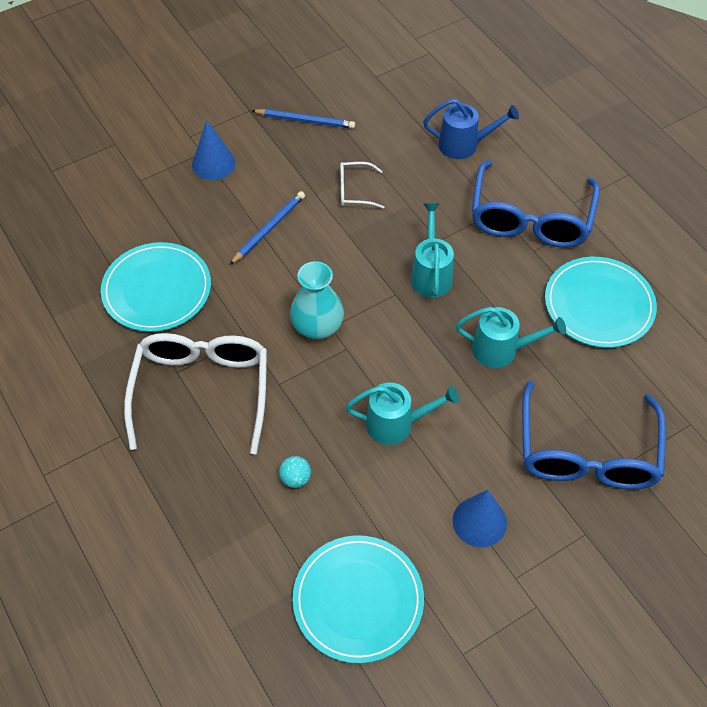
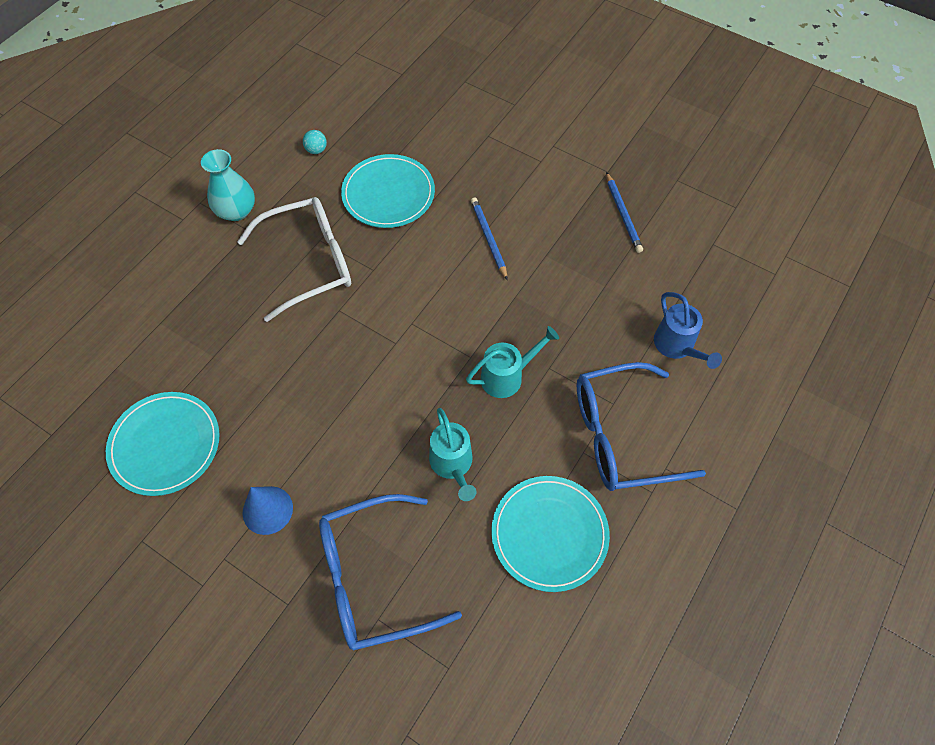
camera: 65 degrees right, 5 degrees up
blue cone [192,120,236,180] -> none
blue pencil [230,191,305,265] -> blue pencil turned 120 degrees counterclockwise [471,197,507,279]
turquoise ball [279,456,311,488] -> turquoise ball moved to [303,130,327,154]
turquoise vase [290,261,344,339] -> turquoise vase moved to [201,149,255,221]
white glasses [340,162,384,209] -> none
turquoise watering can [345,382,460,445] -> none

